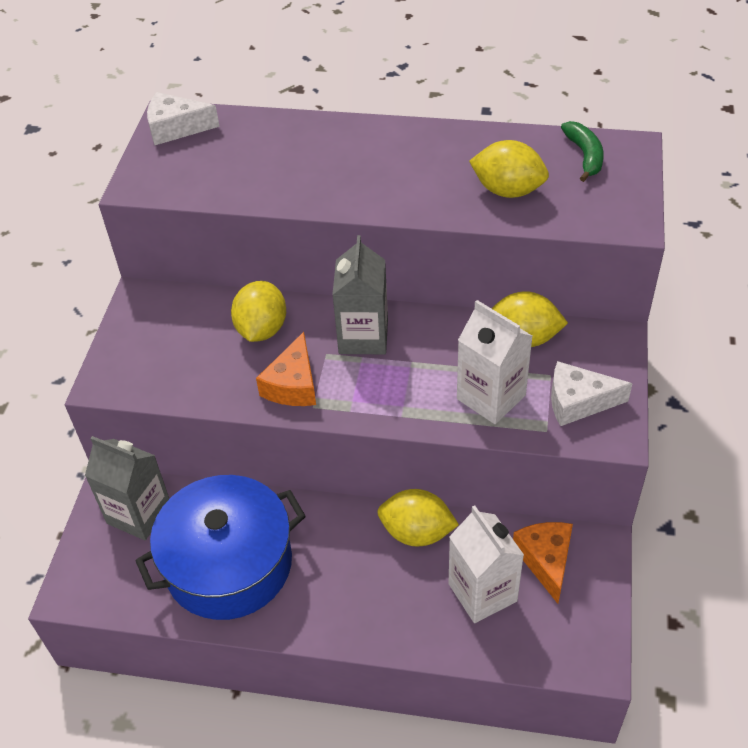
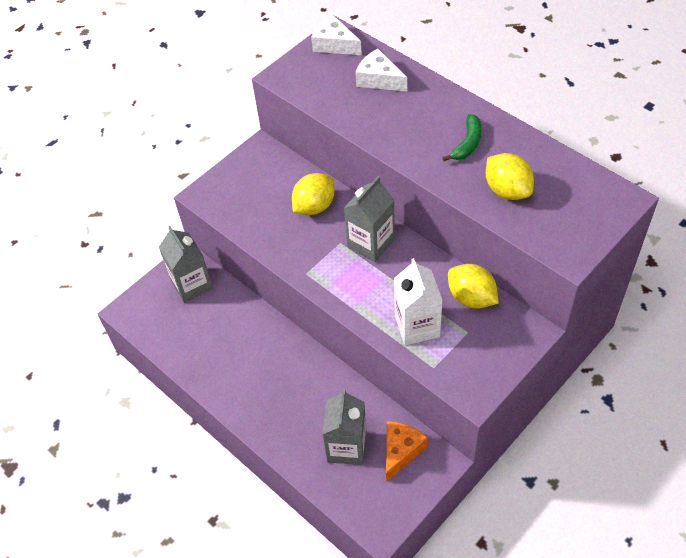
camera: 35 degrees right, 5 degrees up
blue pot [135,475,306,620] -> none
orange cheese [256,332,316,406] -> none
yellow lemon [377,489,459,547] -> none
white carton [448,505,524,623] -> grey carton [322,389,367,465]
white cheese [551,361,633,426] -> white cheese moved to [356,49,407,92]
green banana [561,121,604,182] -> green banana moved to [442,114,482,161]

